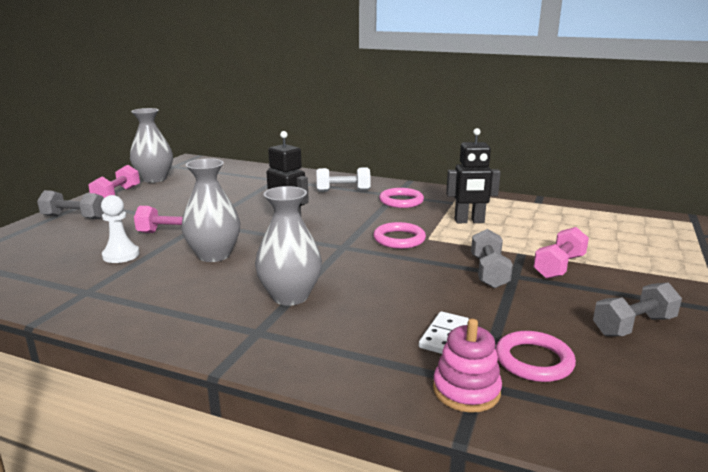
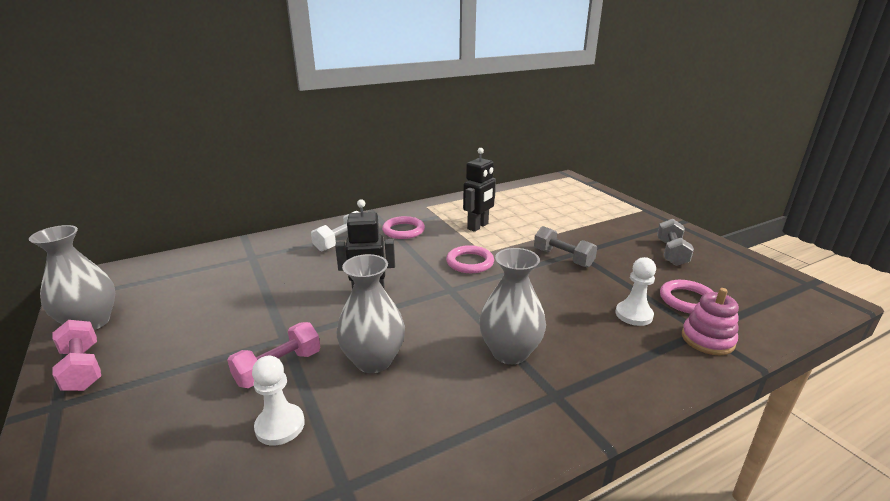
camera: 50 degrees left, 5 degrees up
grey dumbbell [37,190,104,219] -> none
white domino [419,311,469,354] -> white pawn [615,257,656,326]
pink dumbbell [533,227,589,279] -> none

